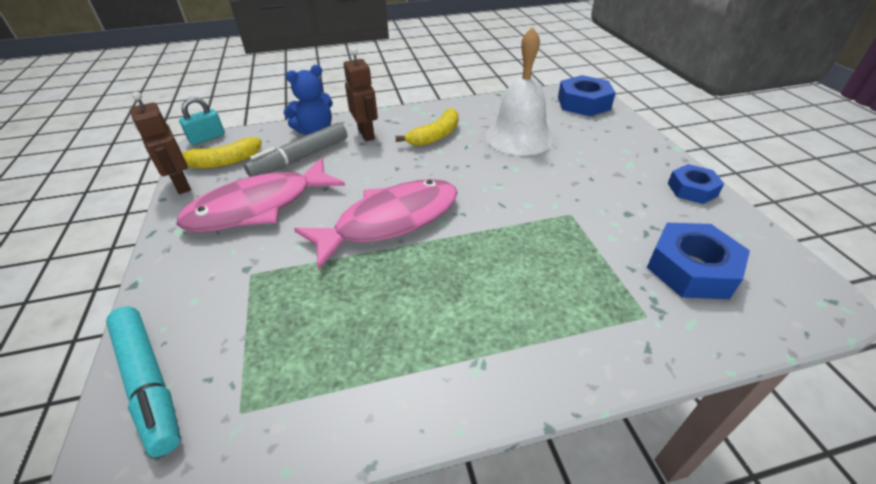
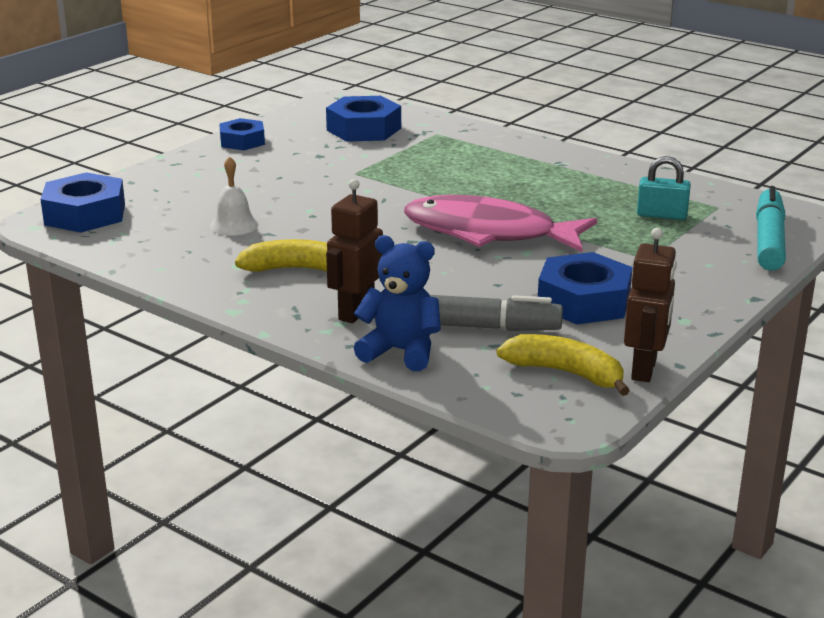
camera: 130 degrees left, 15 degrees down
pink fish [176,157,345,232] -> blue nut [538,252,633,325]
turquoise padlock [179,97,225,145] -> turquoise padlock moved to [637,156,691,220]
white bell [486,27,554,156] -> white bell [210,156,258,236], size x0.49

